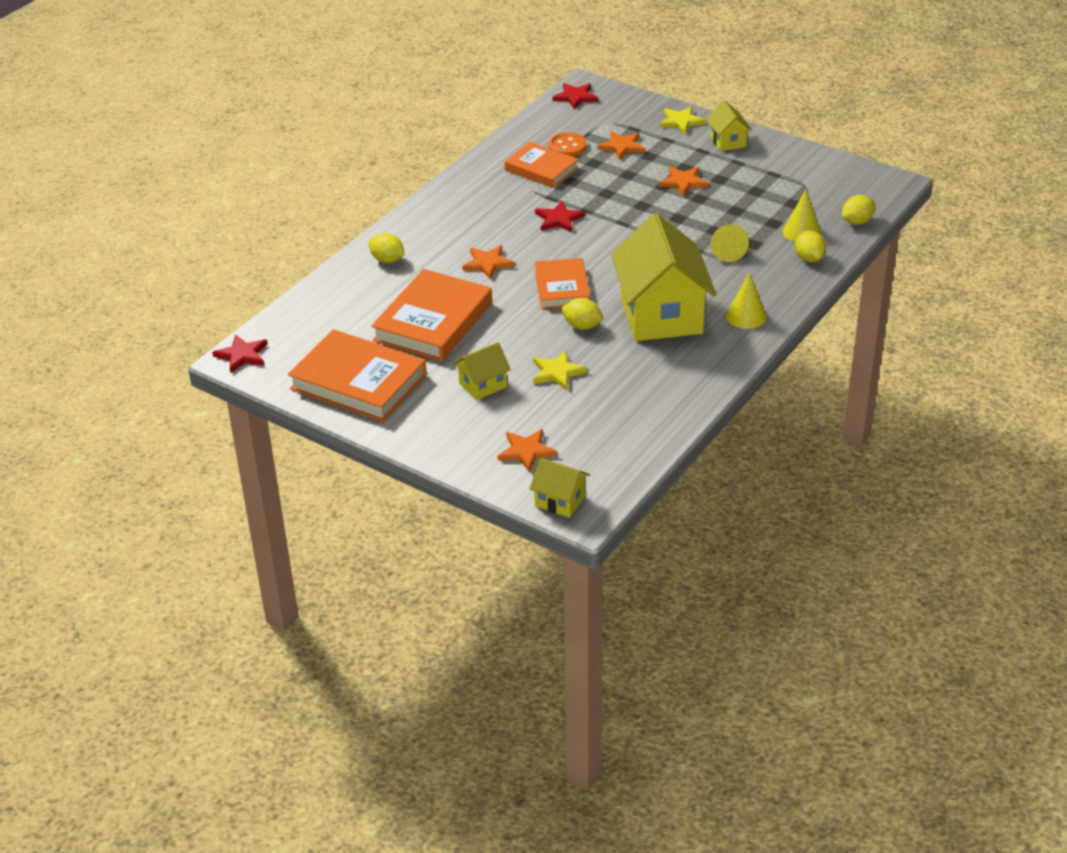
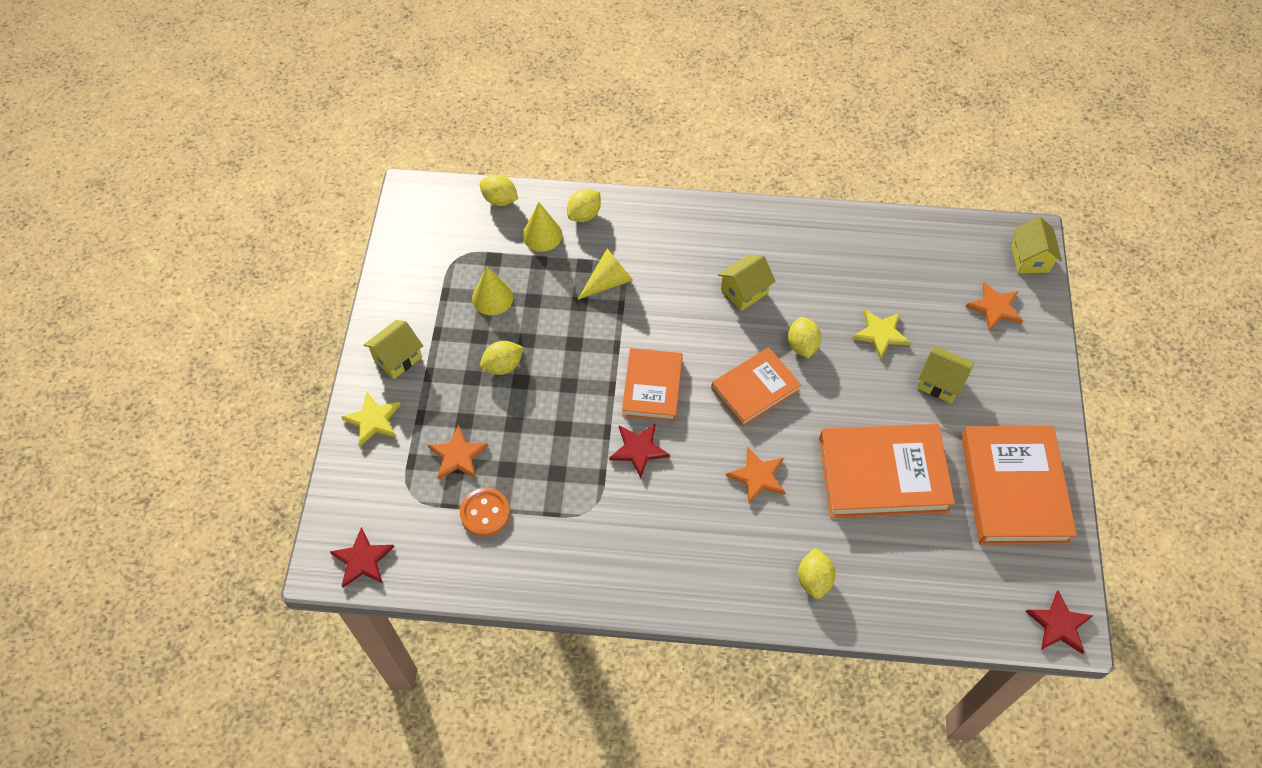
camera: 120 degrees left, 20 degrees up
orange book [505,142,578,188] -> orange book moved to [622,348,683,421]
yellow house [611,213,716,341] -> yellow house [718,254,776,311], size x0.46
orange star [659,166,709,197] -> yellow lemon [480,341,524,375]
yellow cone [726,273,767,329] -> yellow cone moved to [472,266,514,315]

